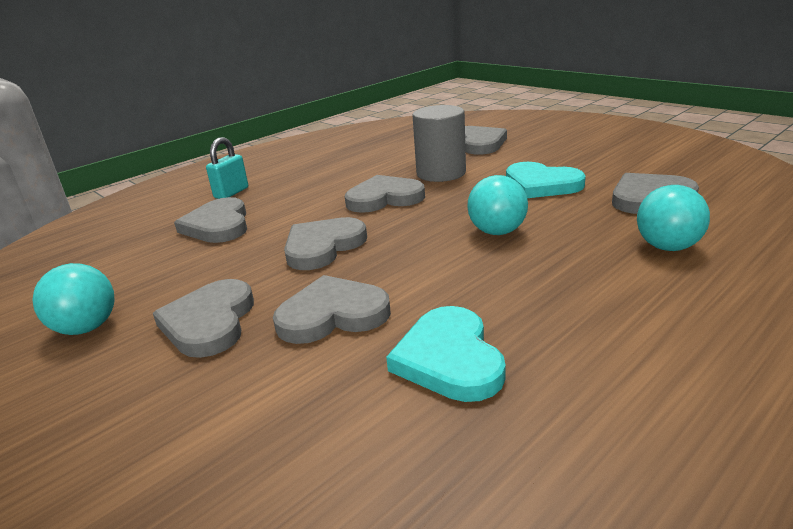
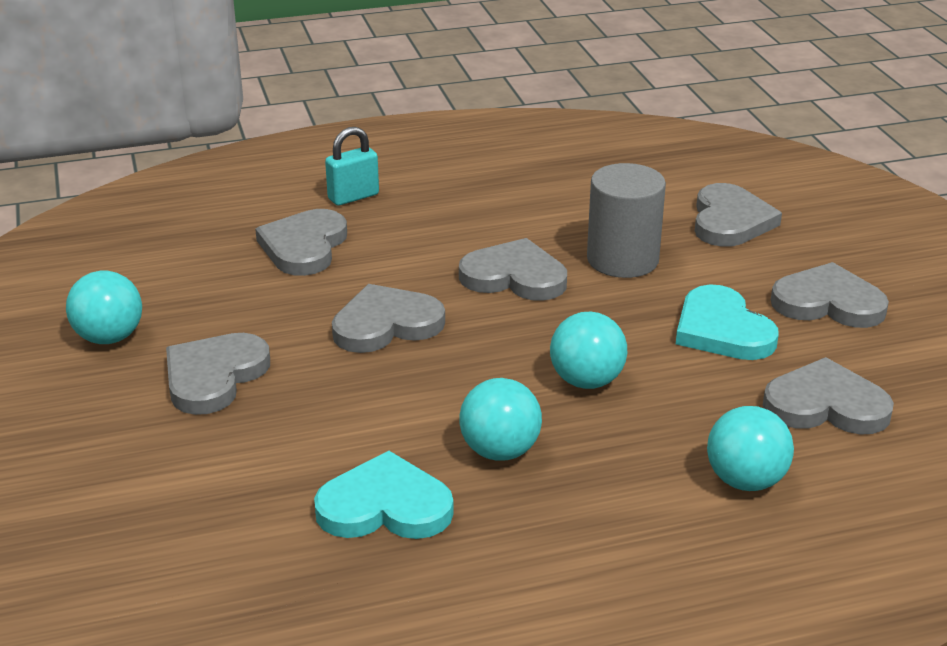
camera: 25 degrees right, 5 degrees up
grey heart [273,275,391,344] -> grey heart moved to [771,262,889,328]
turquoise heart [386,306,506,402] -> turquoise heart turned 75 degrees clockwise [314,451,454,539]
none -> turquoise ball [460,378,542,461]

